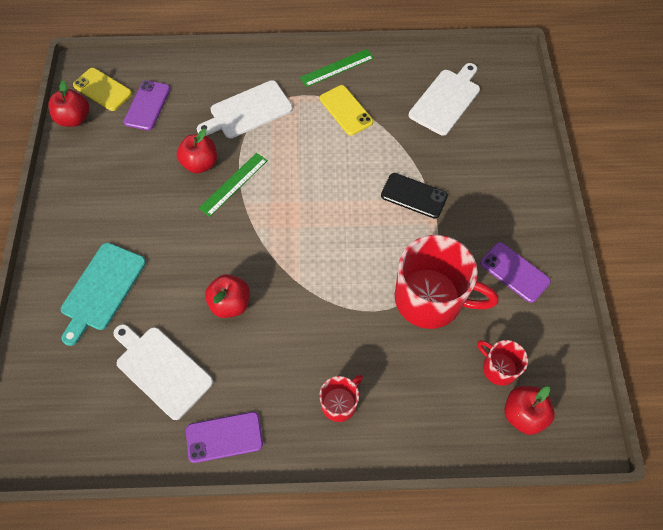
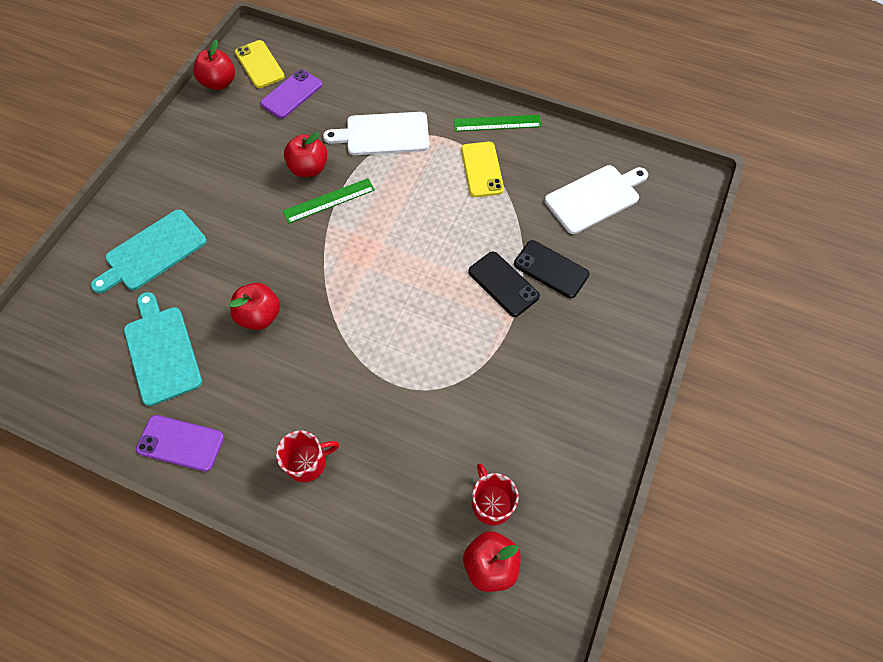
camera: 25 degrees right, 0 degrees up
white cutting board [113,324,213,420] -> turquoise cutting board [124,292,202,406]
red mug [395,235,499,329] -> none
purple phone [480,242,551,303] -> none
none -> black phone [514,240,589,298]

